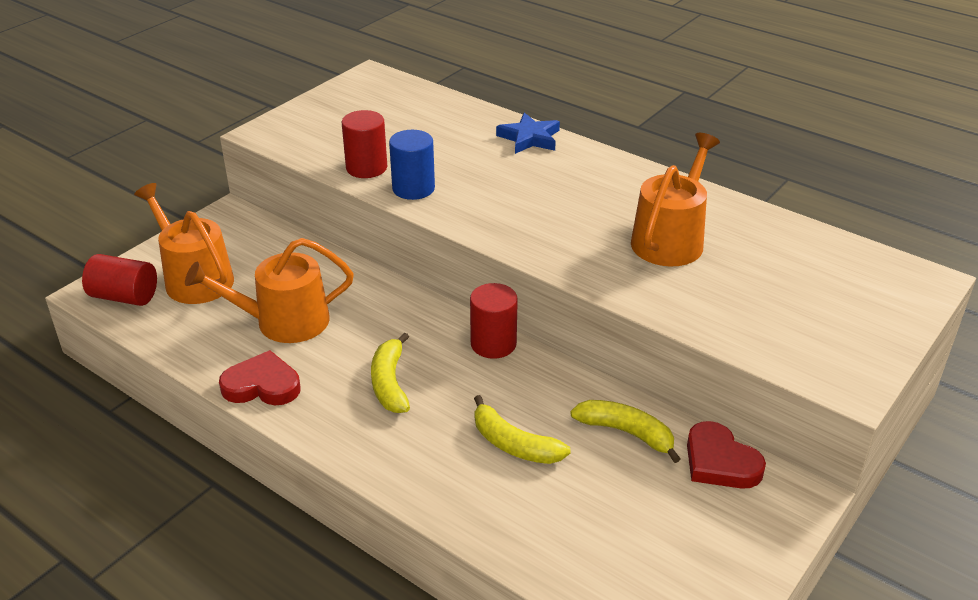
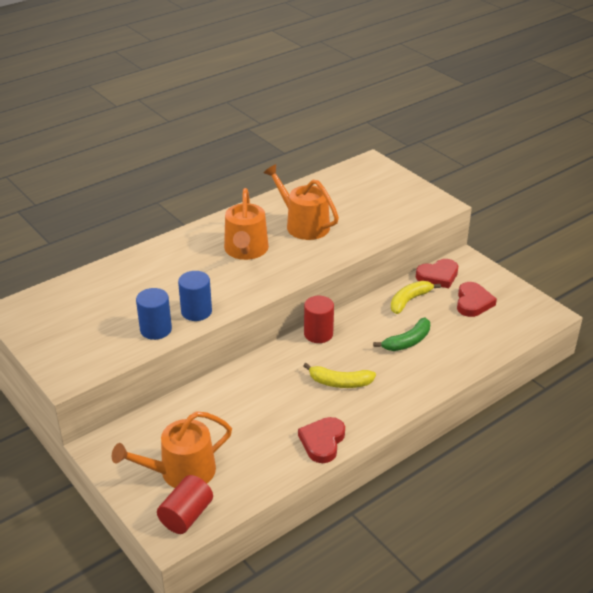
camera: 75 degrees left, 0 degrees up
orange watering can [185,238,354,343] -> orange watering can moved to [224,188,269,260]
red cylinder [341,110,387,178] -> blue cylinder [136,288,172,340]
yellow banana [474,395,571,464] -> green banana [373,318,430,351]
blue star [496,112,560,154] -> none
none -> red heart [457,282,497,317]

